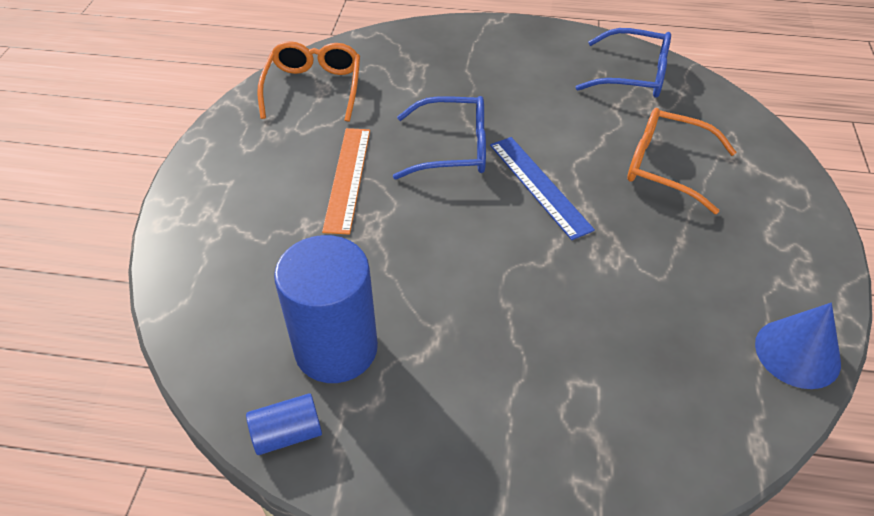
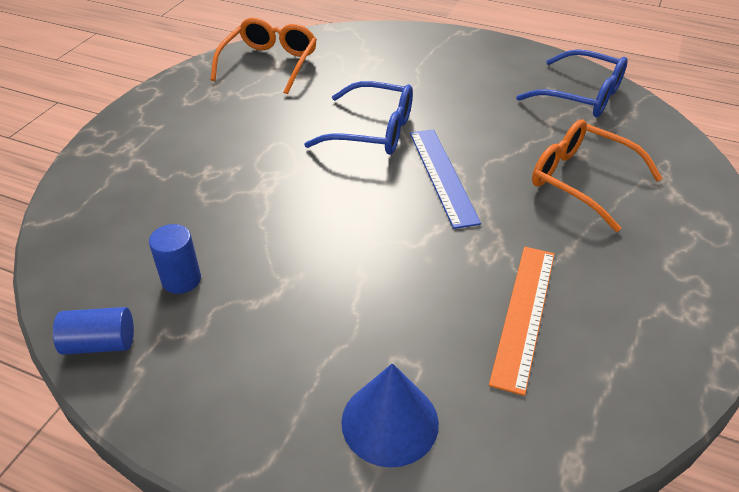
camera: 15 degrees right, 5 degrees down
blue cylinder [274,235,378,383] -> blue cylinder [149,224,201,294], size x0.47
orange ruler [322,128,370,234] -> orange ruler moved to [489,247,555,396]
blue cone [755,303,841,389] -> blue cone moved to [341,363,439,468]

